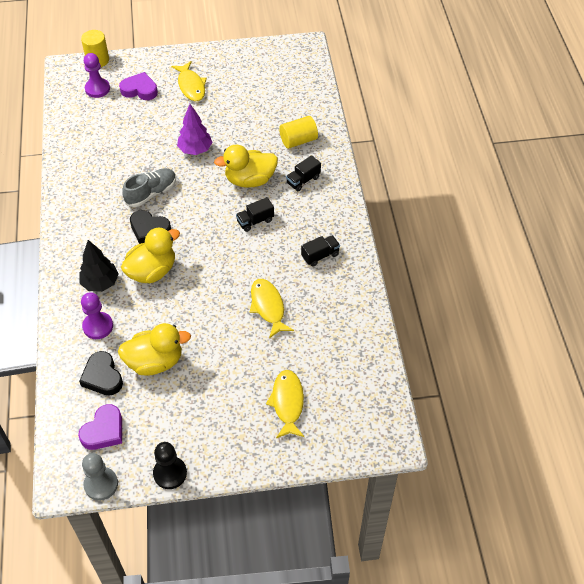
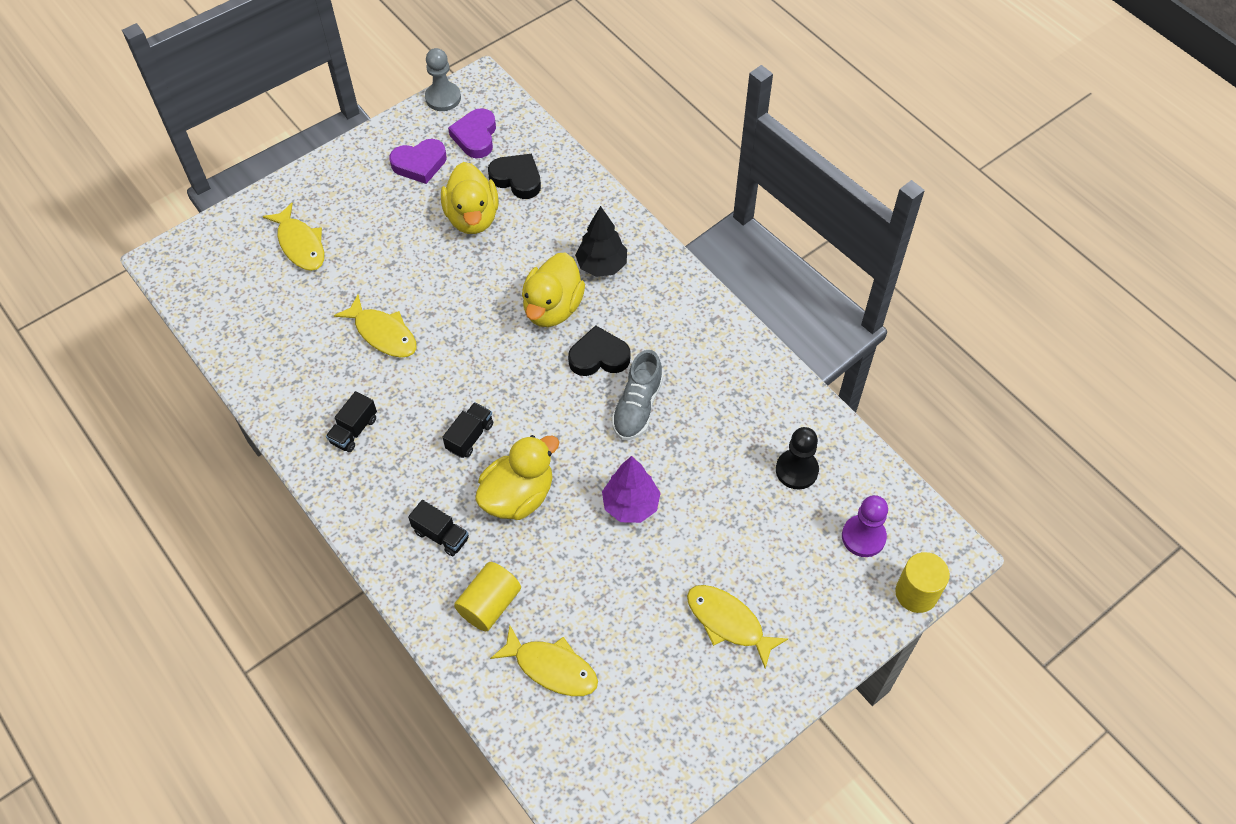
camera: 150 degrees right, 5 degrees up
purple pawn [81,292,113,339] -> none
yellow duck [118,323,191,376] -> yellow duck turned 60 degrees counterclockwise [441,162,499,234]
purple heart [119,72,158,100] -> purple heart moved to [389,139,447,184]
black pawn [153,442,187,489] -> black pawn moved to [776,427,819,489]
black truck [286,155,321,191] -> black truck turned 105 degrees clockwise [408,500,469,556]
none -> yellow fish [490,625,598,696]

